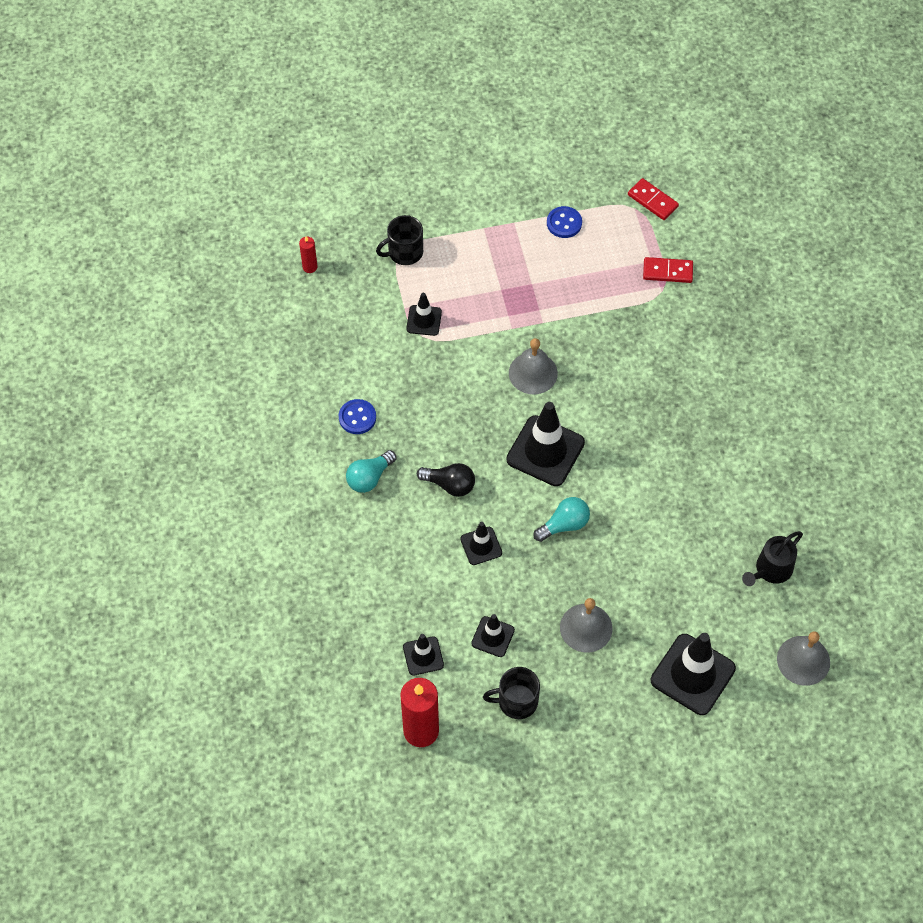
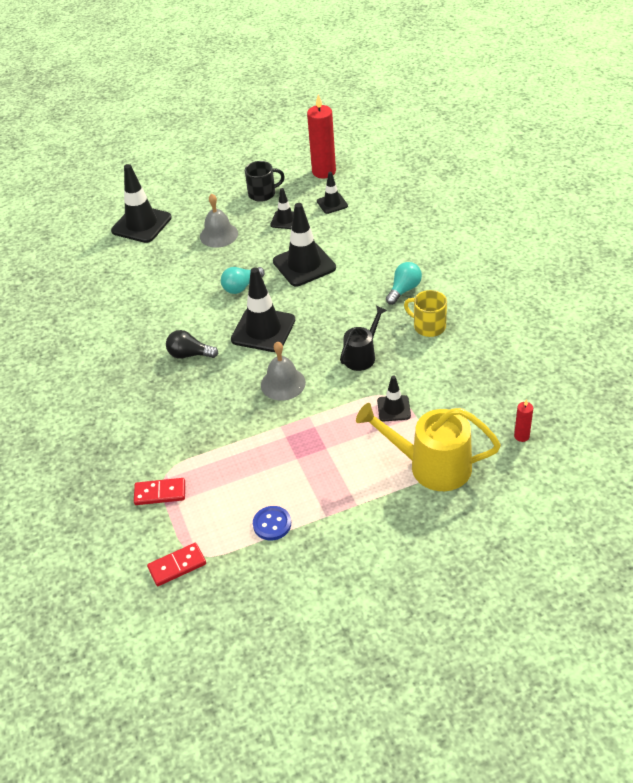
camera: 175 degrees right, 15 degrees down
blue button [339,399,376,434] -> yellow mug [404,290,447,337]
black mug [376,215,423,265] -> yellow watering can [356,403,501,491]
black light bulb [417,463,475,497] -> black light bulb moved to [166,330,219,359]
black traffic cone [460,522,502,565] -> black traffic cone [273,203,336,286], size x1.86
red domino [628,178,679,220] -> red domino turned 60 degrees counterclockwise [147,543,206,586]
black watering can [742,531,803,586] -> black watering can moved to [340,306,387,371]
grey bell [777,631,830,686] -> none

